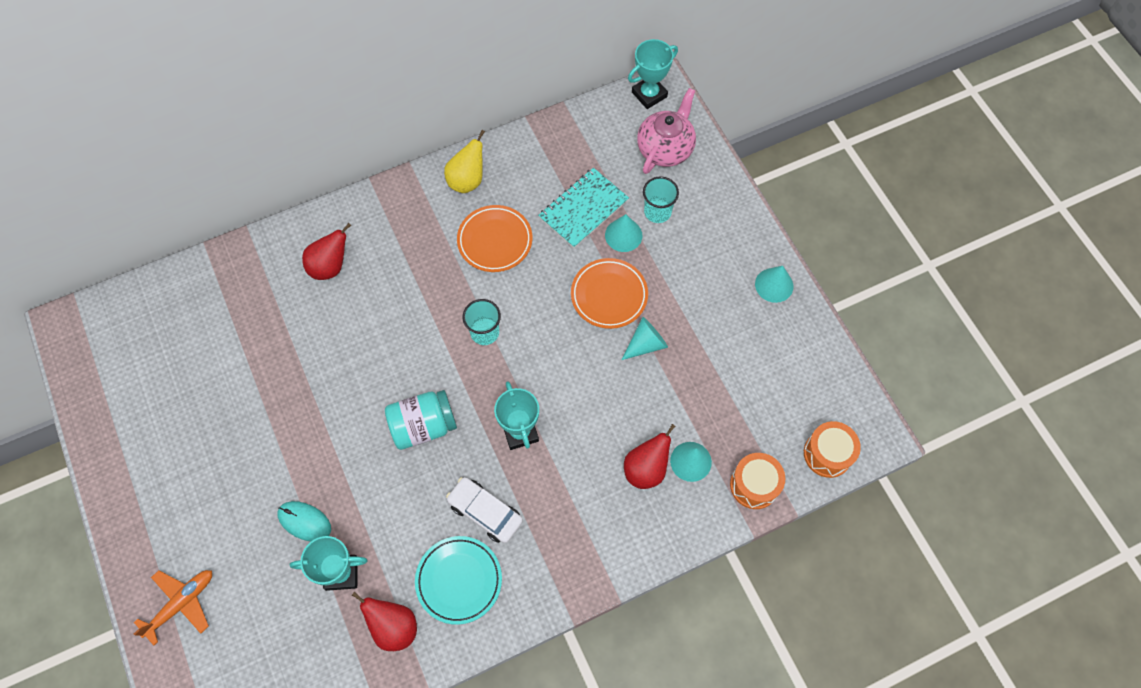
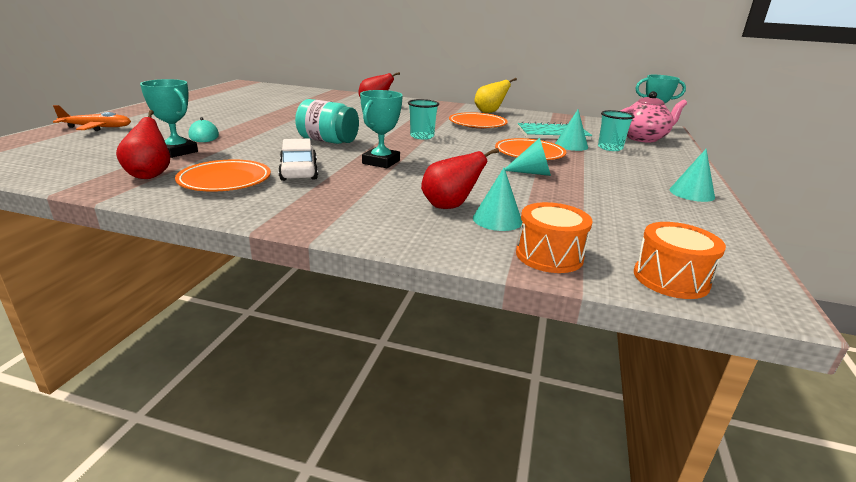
camera: 40 degrees right, 40 degrees down
turquoise plate [415,536,502,625] -> orange plate [175,159,271,192]

